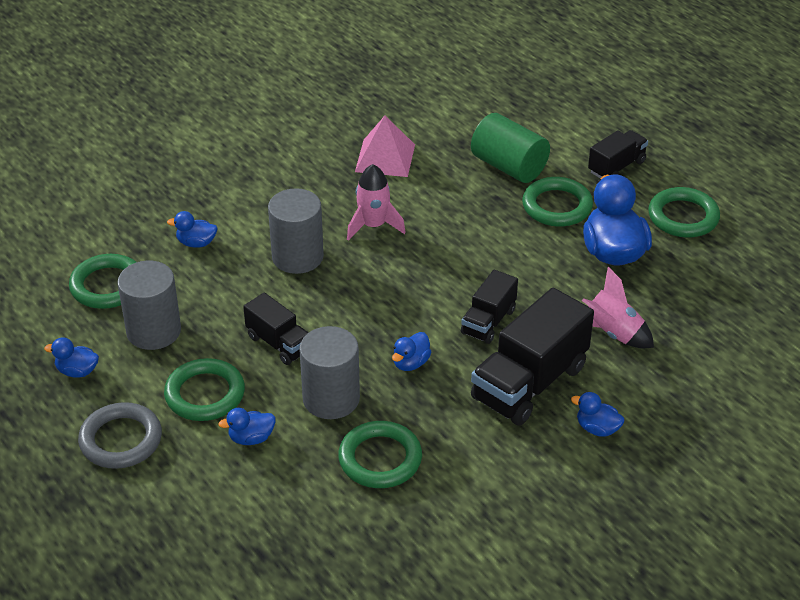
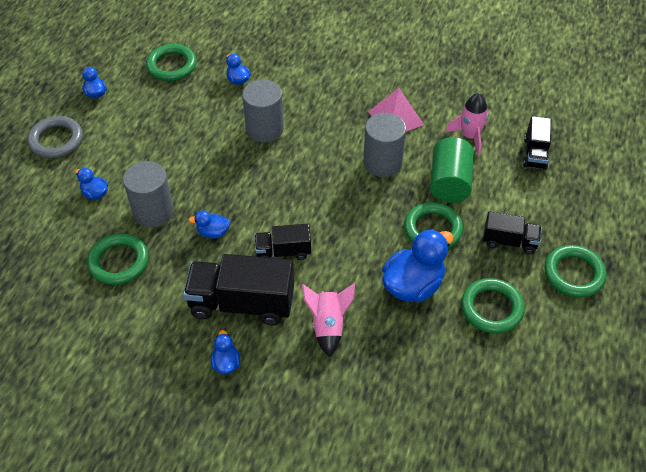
camera: 55 degrees right, 10 degrees up
grey cylinder [117,261,181,350] -> grey cylinder moved to [363,113,406,177]
green ring [164,358,245,421] -> green ring moved to [544,245,607,298]
black truck [243,293,309,365] -> black truck moved to [523,116,551,170]
pink rocket [347,164,406,241] -> pink rocket moved to [445,93,488,155]

